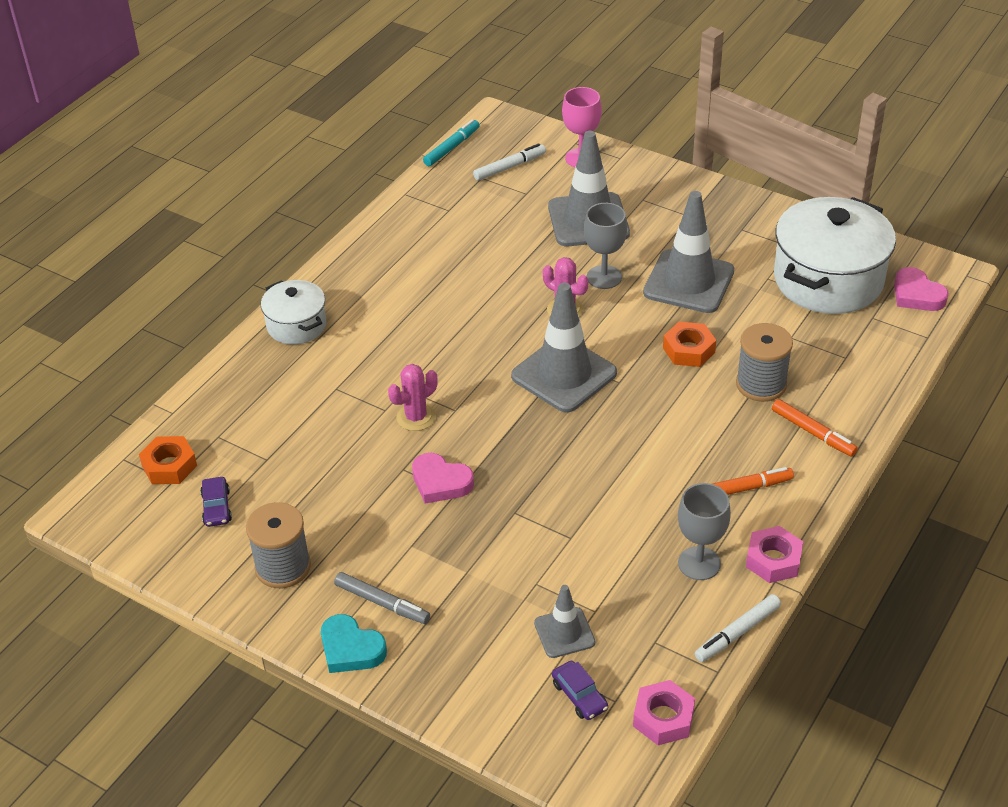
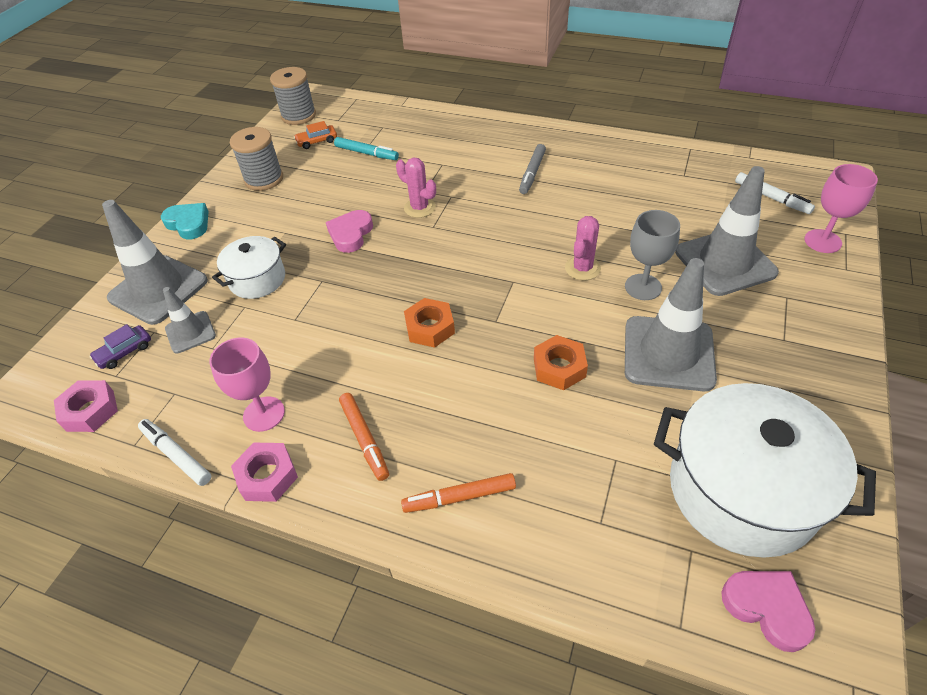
camera: 80 degrees right, 5 degrees up
orange nut [139,436,197,484] -> orange nut moved to [404,298,455,348]
purple car [200,477,232,527] -> orange car [294,121,337,149]
white pot [261,280,326,345] -> white pot moved to [212,236,286,299]
turquoise heart [321,614,387,673] -> turquoise heart turned 105 degrees clockwise [161,203,209,239]
grey marker [334,572,430,624] -> grey marker moved to [519,144,546,194]
turquoise marker [423,119,480,166] -> turquoise marker moved to [334,137,399,160]
grey traffic cone [511,283,617,413] -> grey traffic cone moved to [102,200,208,325]
grey goblet [678,483,731,580] -> pink goblet [209,337,285,432]
grey spool [736,323,793,402] -> grey spool moved to [270,67,316,125]
orange marker [772,399,858,456] -> orange marker turned 45 degrees clockwise [401,473,516,513]
pink heart [894,267,949,311] -> pink heart turned 90 degrees clockwise [721,571,815,652]

